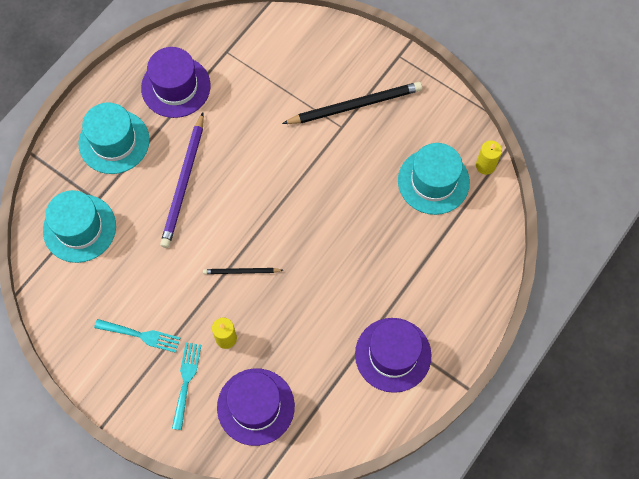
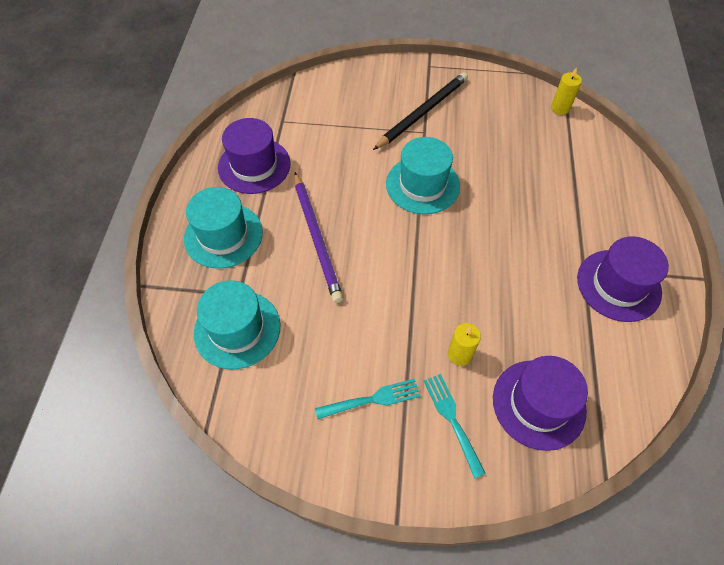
camera: 30 degrees left, 10 degrees down
black pencil [203,268,283,274] -> none
turquoise hat [398,143,470,215] -> turquoise hat moved to [386,137,460,214]

